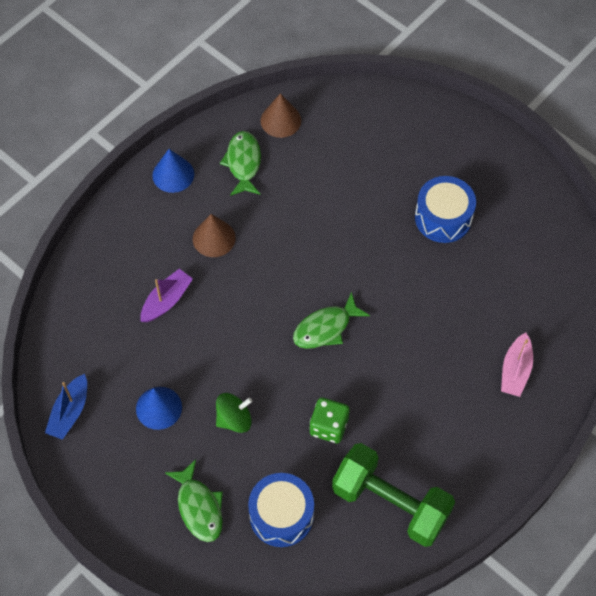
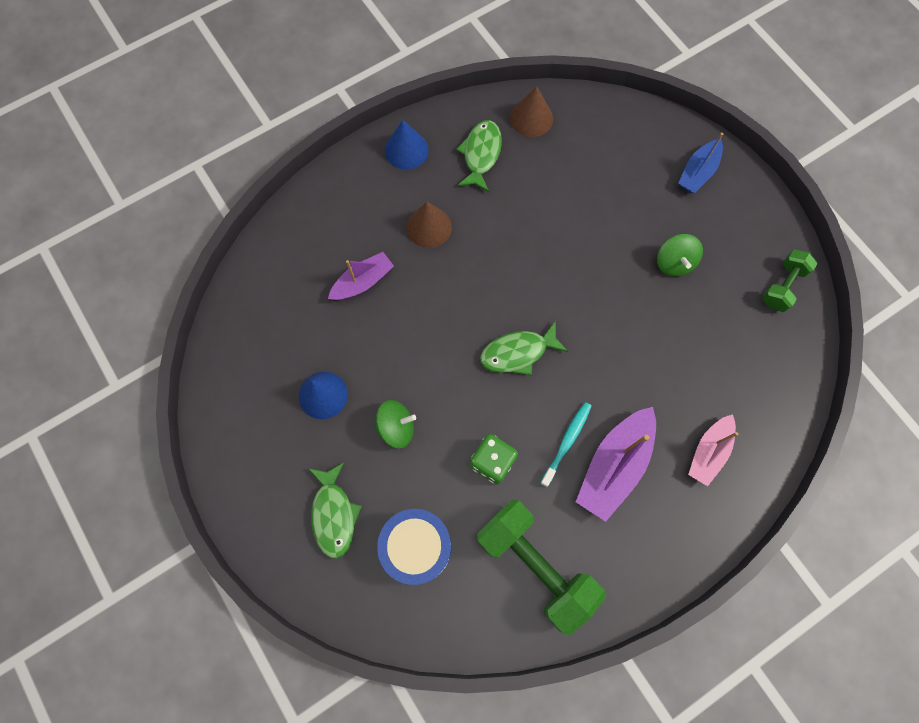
camera: 15 degrees right, 10 degrees up
blue boat [45,374,87,440] -> blue boat moved to [678,133,723,193]
blue drum [415,176,476,243] -> green spinning top [657,234,703,277]
none -> turquoise toothbrush [540,402,592,487]
none -> purple boat [576,407,656,522]
none -> green dumbbell [762,249,818,312]

